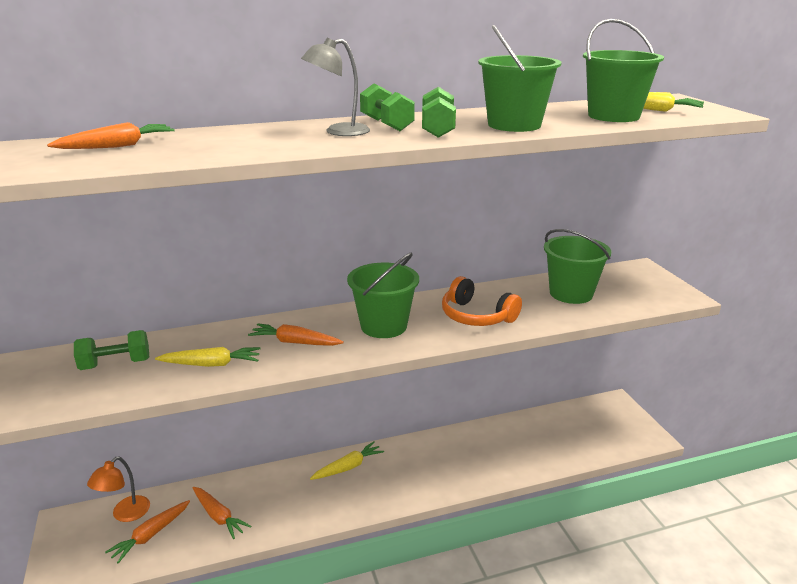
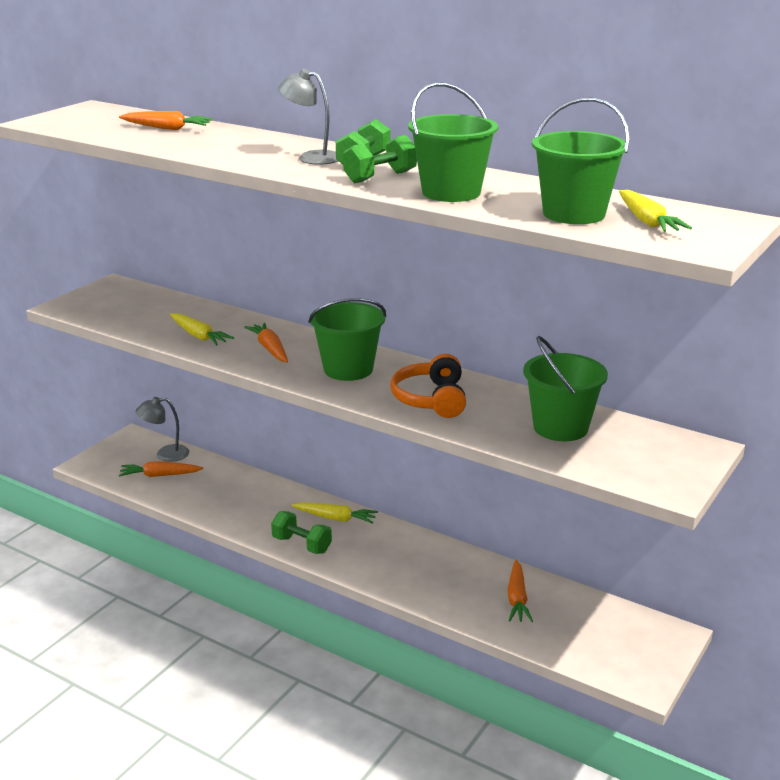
camera: 50 degrees right, 0 degrees up
green dumbbell [74,330,149,370] -> green dumbbell moved to [271,511,332,554]
orange lamp [87,457,150,522] -> grey lamp [136,397,189,462]
orange carrot [192,487,251,539] -> orange carrot moved to [508,560,533,622]

